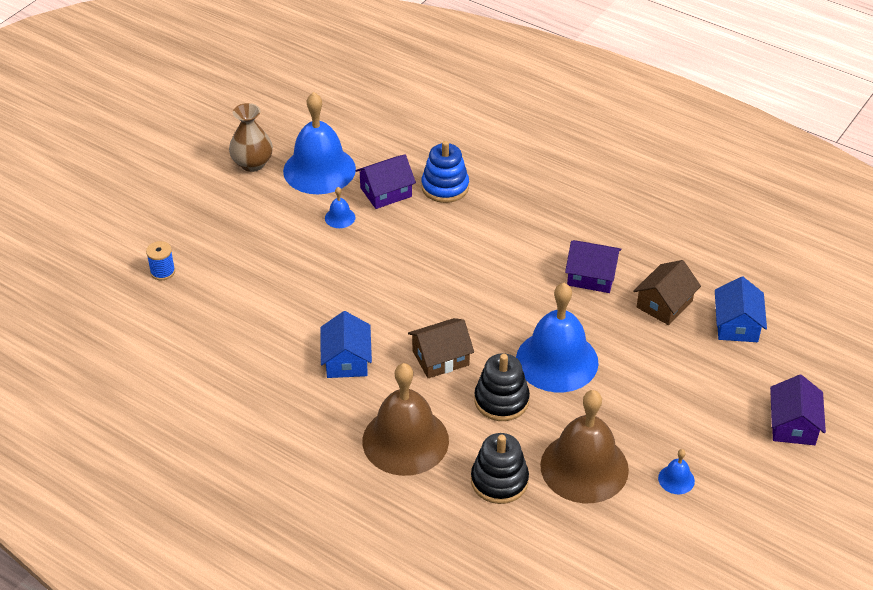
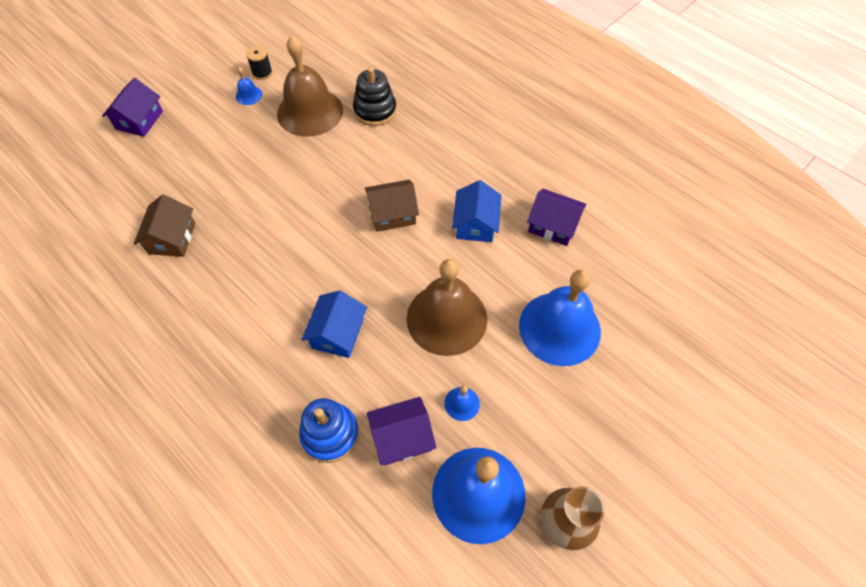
camera: 170 degrees left, 15 degrees up
blue spool [146,241,175,280] -> none
brown bell [362,363,449,476] -> brown bell moved to [407,259,487,356]
black stacking toy [474,353,530,421] -> none
blue bell [516,283,599,392] -> blue bell moved to [519,270,601,366]
purple house [565,240,621,293] -> purple house moved to [527,189,587,246]
brown house [633,260,701,325] -> brown house turned 45 degrees counterclockwise [134,194,195,257]
blue house [715,277,767,342] -> blue house moved to [301,290,367,358]
none -> black spool [246,46,273,80]

